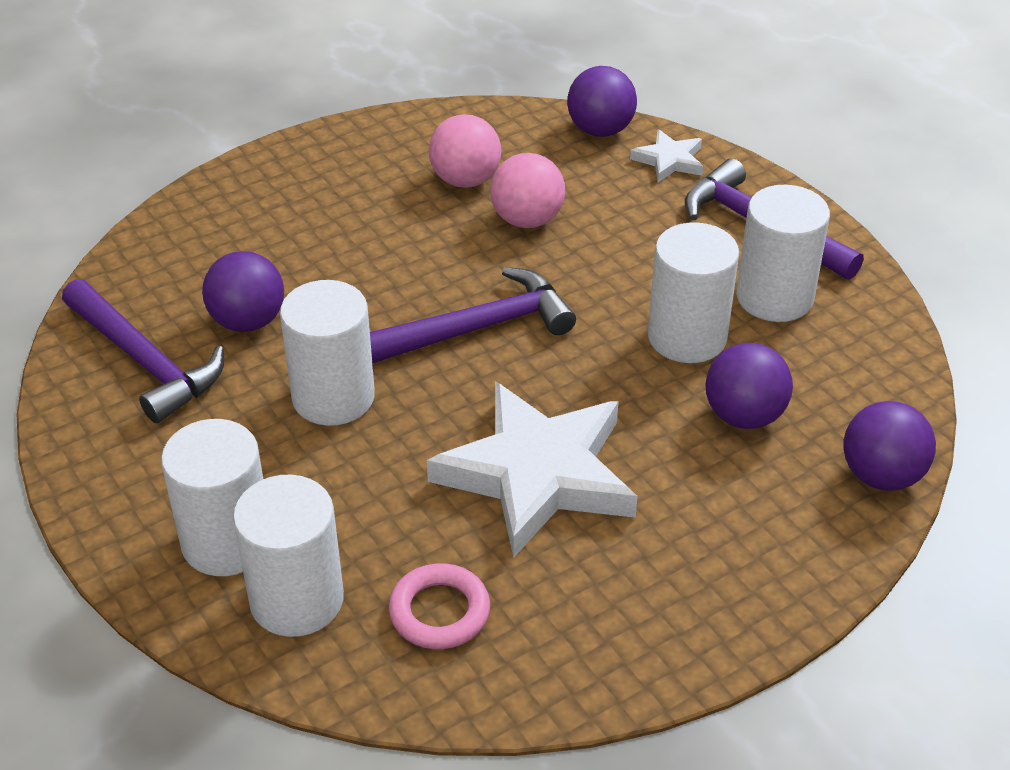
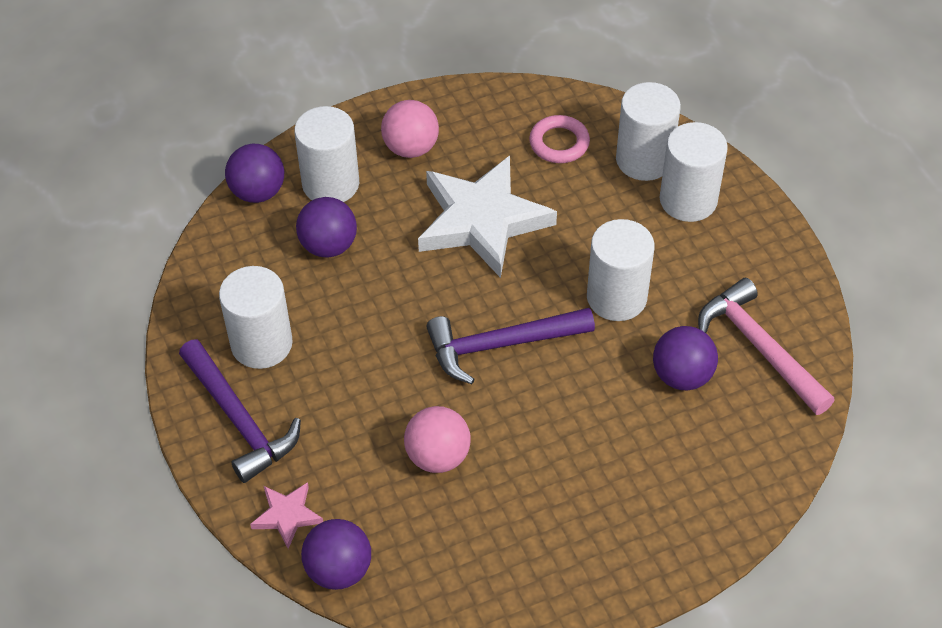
camera: 170 degrees left, 10 degrees up
purple hammer [62,279,224,423] -> pink hammer [698,278,835,415]
pink ball [429,114,501,188] -> pink ball moved to [381,100,439,158]
white star [630,129,703,182] -> pink star [250,482,323,549]
white cylinder [648,223,739,363] -> white cylinder moved to [294,106,359,202]

